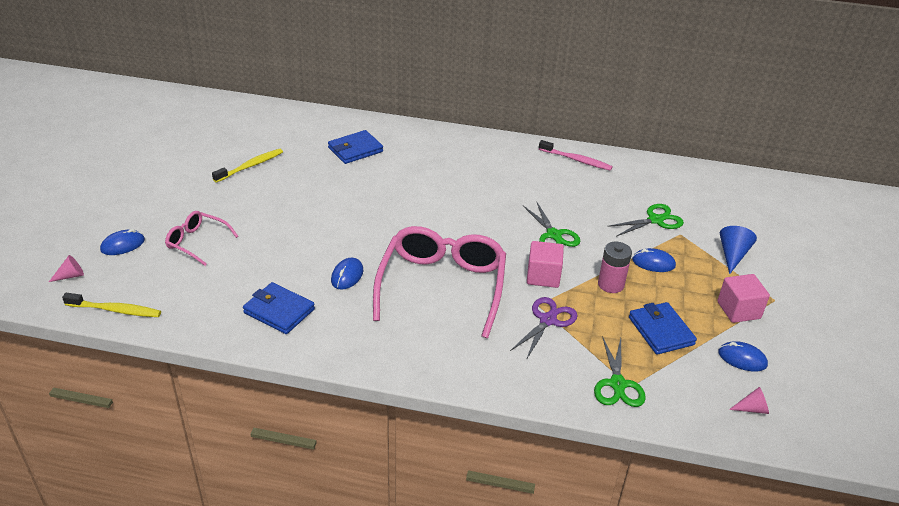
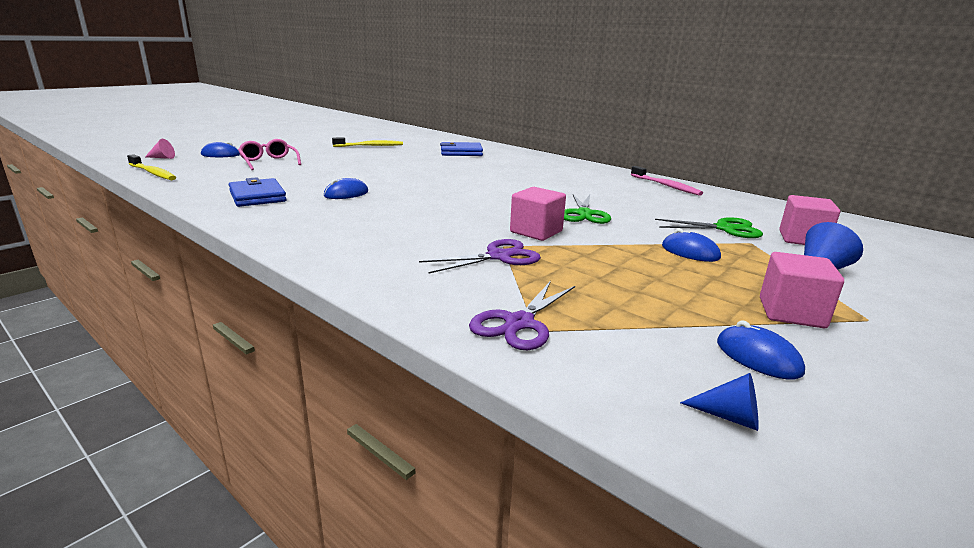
camera: 30 degrees right, 15 degrees down
pink glasses [373,226,506,338] -> none
green scissors [594,336,646,407] -> purple scissors [469,281,575,350]
pink battery [598,242,632,293] -> none
blue wallet [629,302,697,355] -> none
pink cone [729,387,769,414] -> blue cone [680,373,759,431]
none -> pink cube [779,195,840,245]

